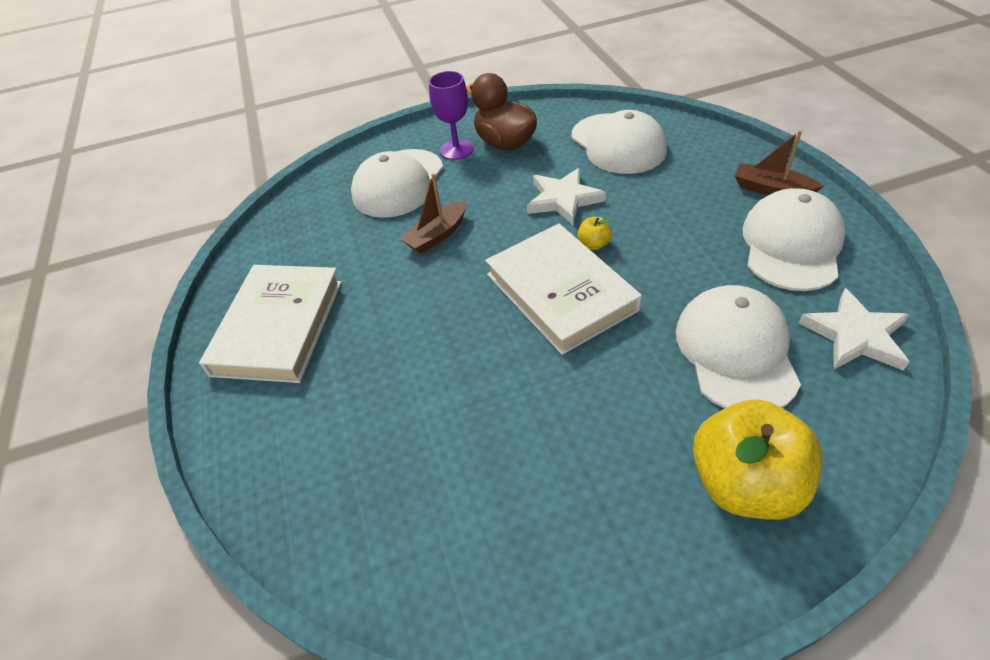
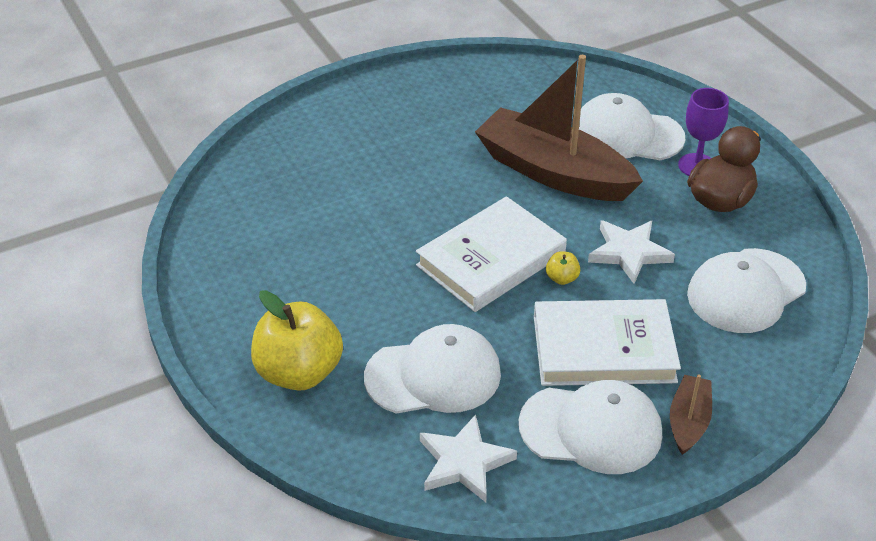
camera: 75 degrees right, 5 degrees down
white book [199,265,342,383] -> white book moved to [534,299,681,386]
brown boat [400,173,467,254] -> brown boat [475,55,643,201], size x2.20

